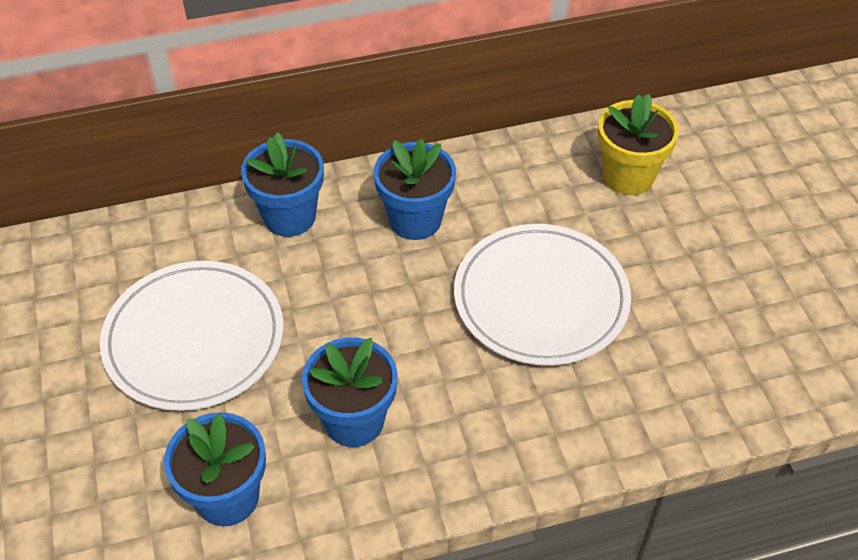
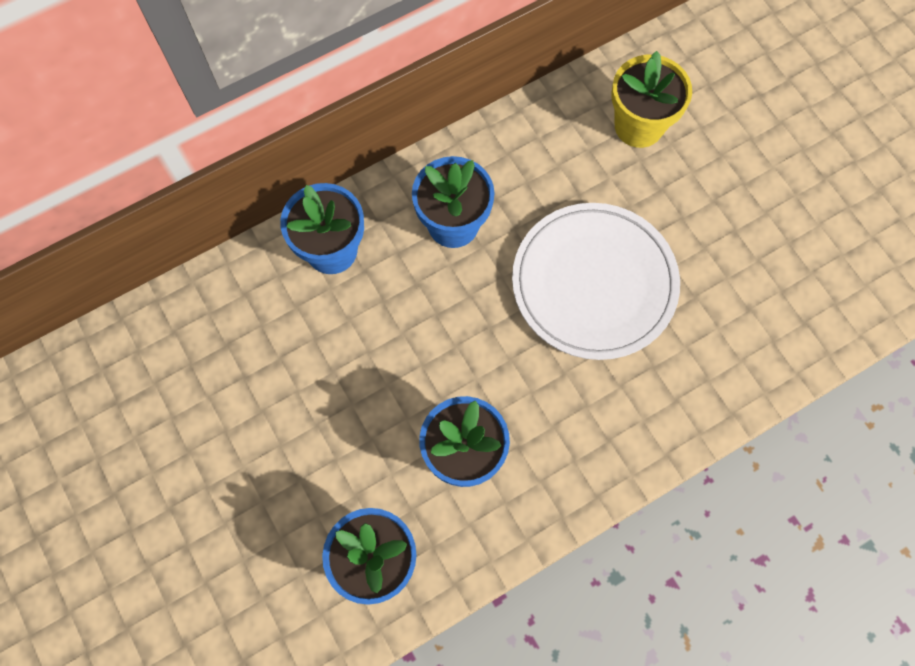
camera: 15 degrees left, 20 degrees up
white plate [100,261,283,411] -> none

